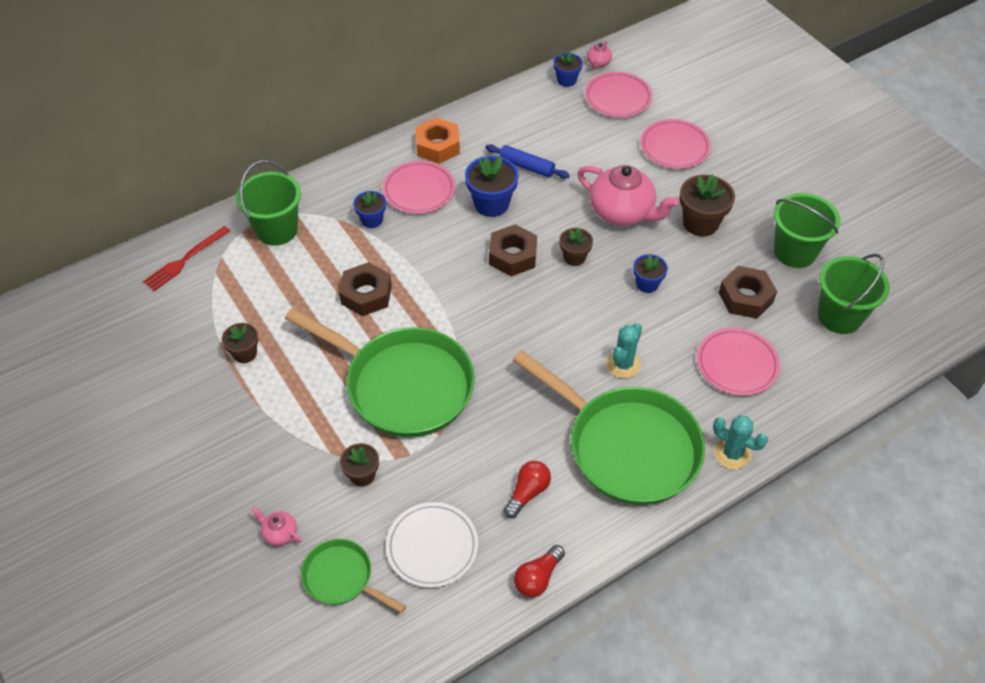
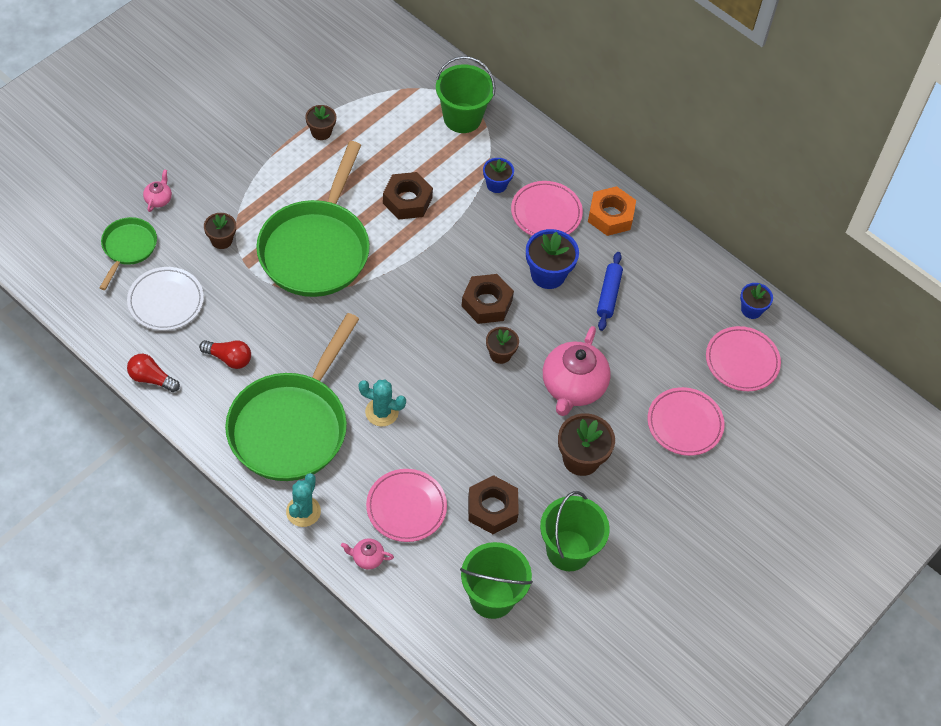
camera: 70 degrees right, 5 degrees up
red fork [143,226,231,291] -> none
pink teapot [587,40,612,68] -> pink teapot moved to [341,538,394,570]
blue flower pot [633,254,668,293] -> none

